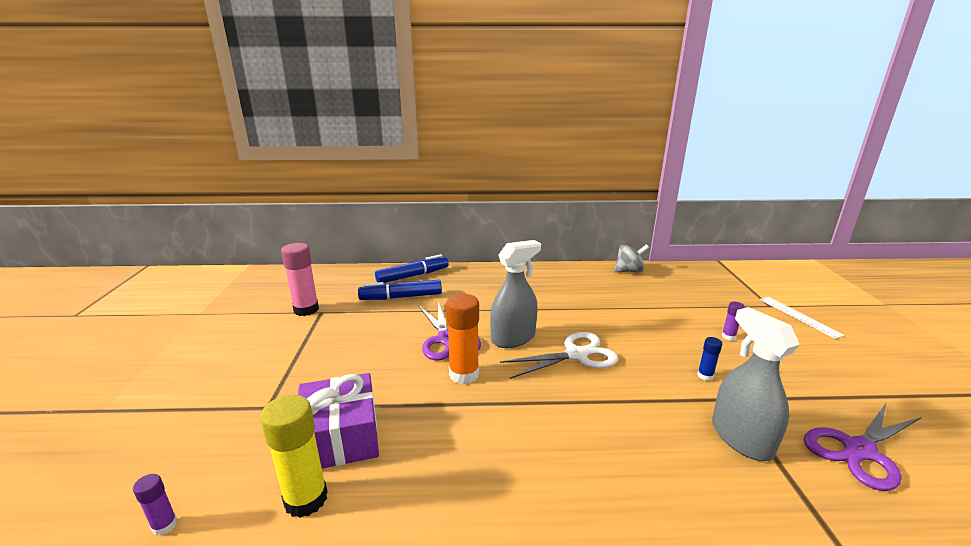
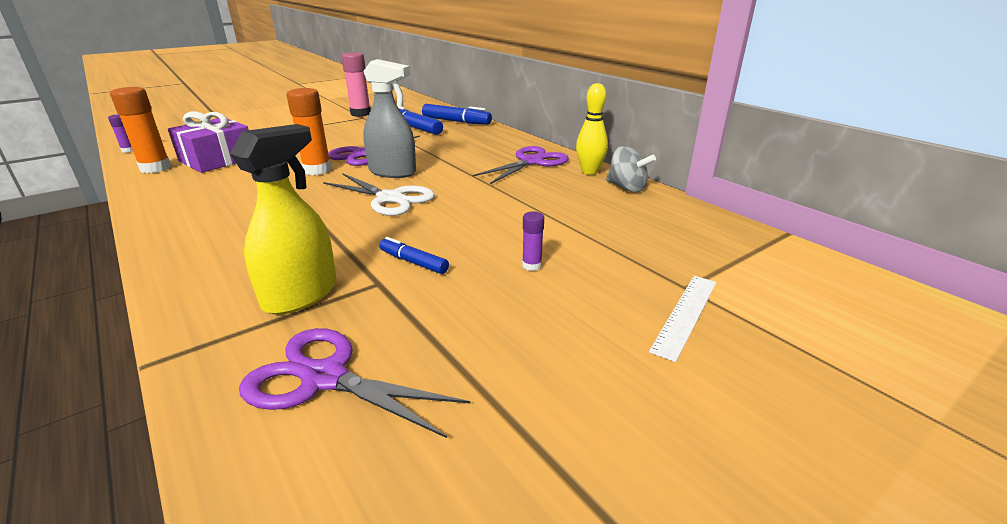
camera: 55 degrees right, 5 degrees up
yellow glue stick [260,395,328,518] -> orange glue stick [110,87,171,173]
blue glue stick [697,337,722,381] -> blue marker [379,237,449,274]
grey spray bottle [712,307,800,461] -> yellow spray bottle [230,124,336,315]
none -> purple scissors [472,146,569,184]
none -> yellow bowling pin [576,83,608,175]

